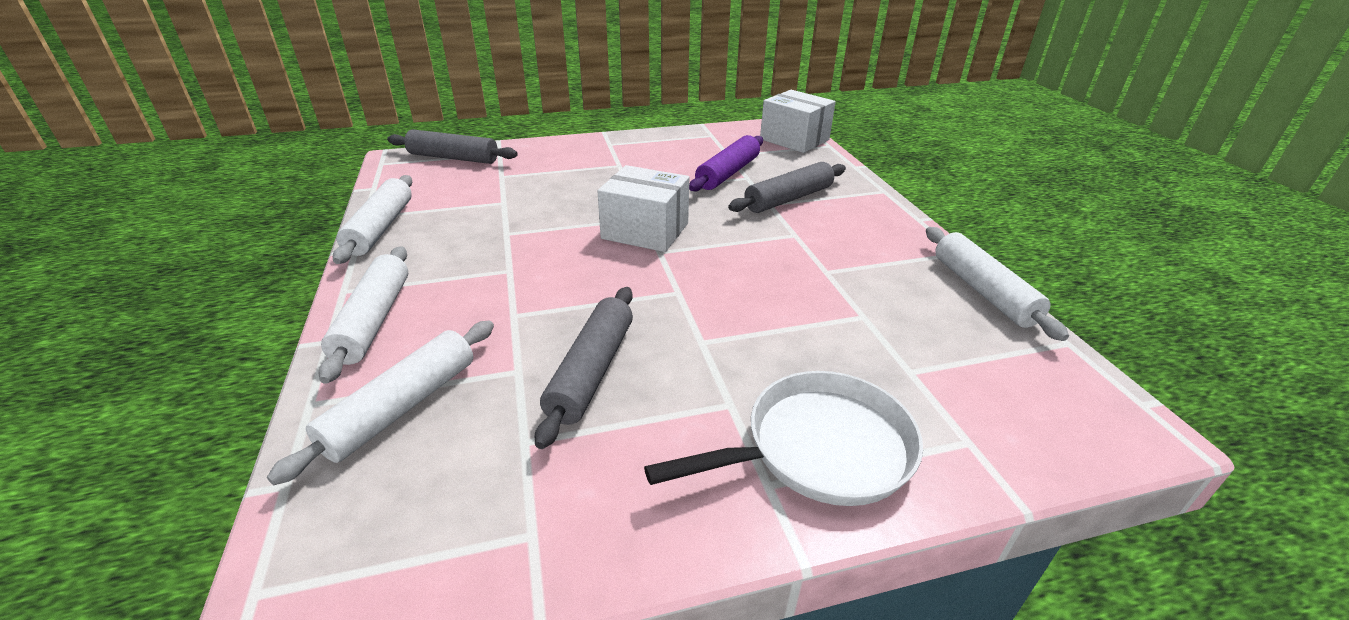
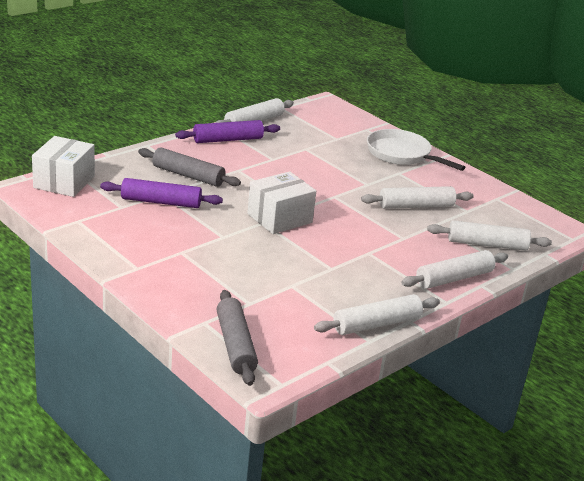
camera: 120 degrees left, 5 degrees down
grey rolling pin [535,287,633,449] -> white rolling pin [361,186,474,209]
white box [597,165,689,252] -> white box turned 60 degrees clockwise [247,171,316,234]
none -> purple rolling pin [175,120,280,143]

